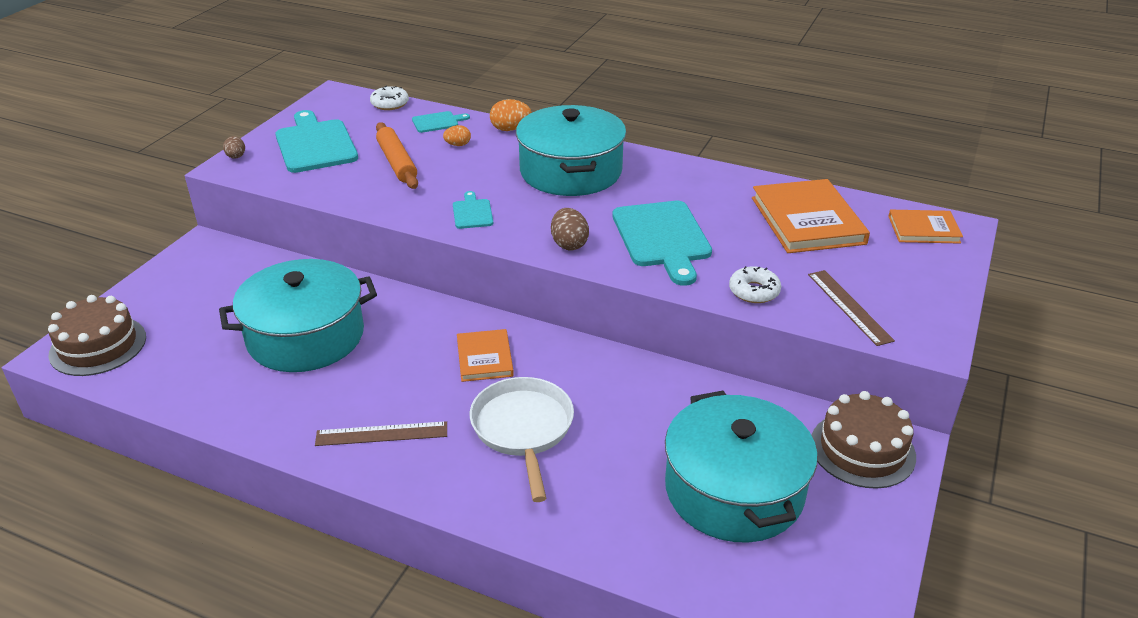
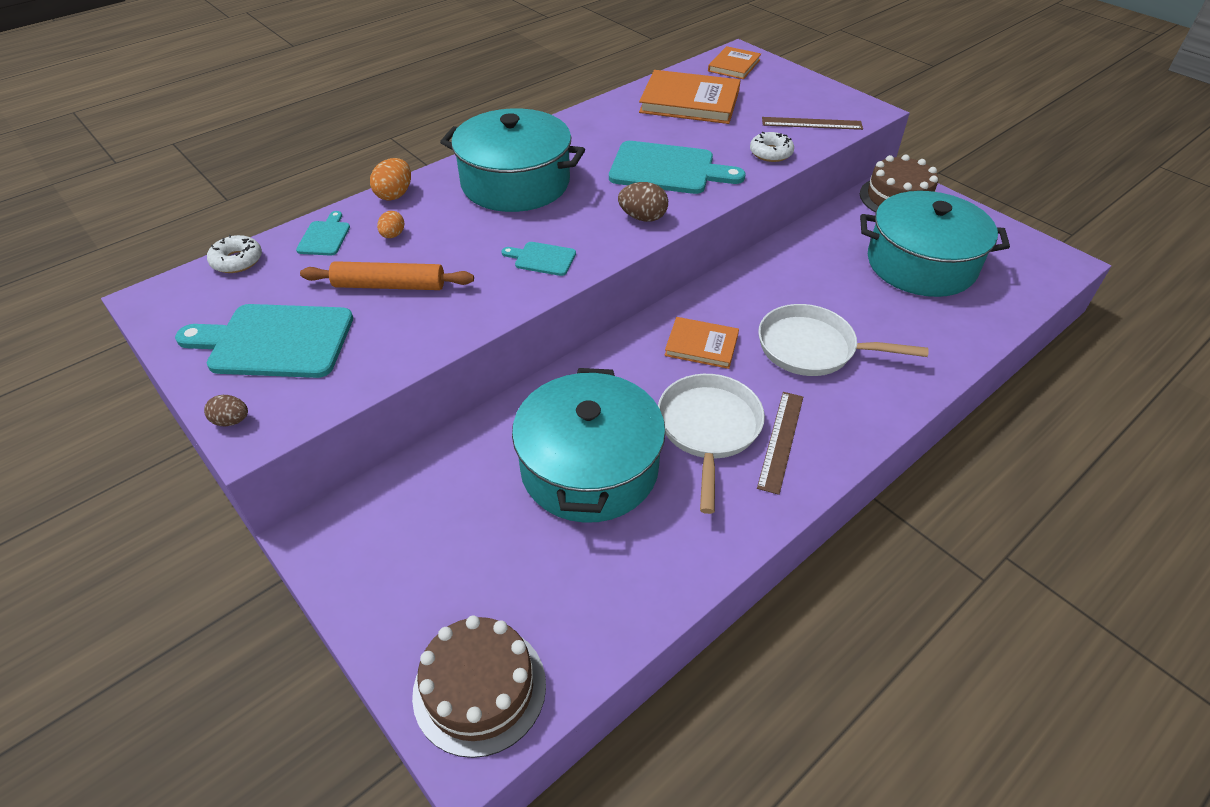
camera: 65 degrees left, 10 degrees up
none -> white pan [658,374,765,514]

